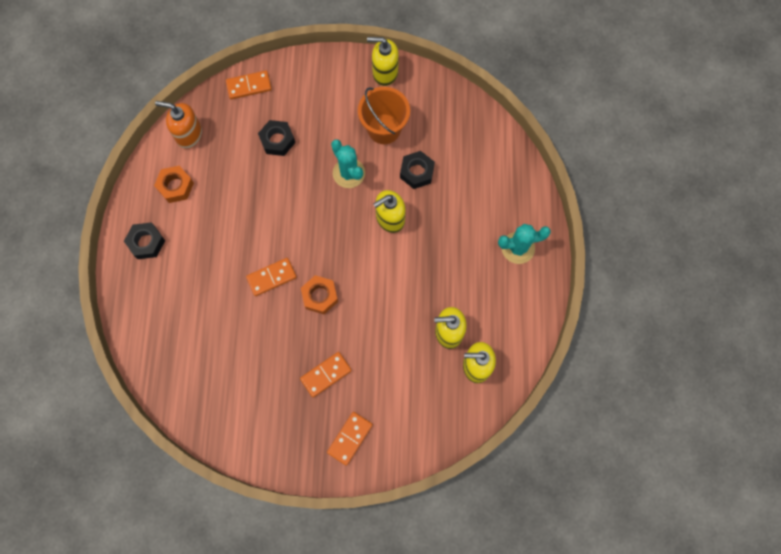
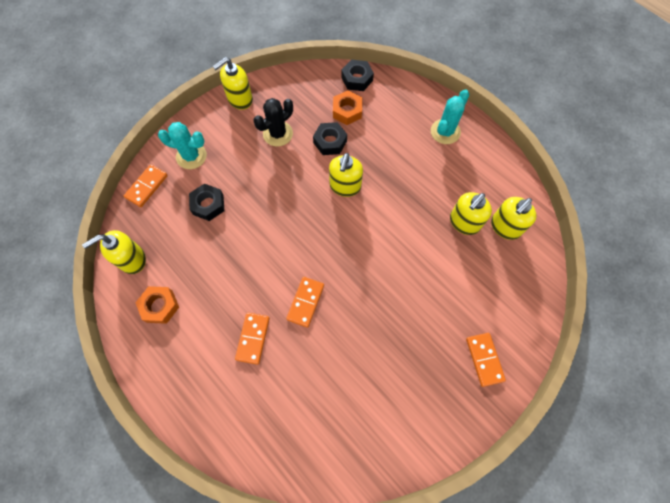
camera: 45 degrees left, 5 degrees down
black nut [124,222,165,259] -> black nut moved to [341,60,374,91]
orange soap dispenser [155,101,202,149] -> yellow soap dispenser [82,230,146,274]
orange domino [300,352,352,397] -> orange domino moved to [235,313,270,365]
orange nut [301,275,338,314] -> orange nut moved to [333,91,362,125]
turquoise cactus [331,140,365,188] -> turquoise cactus moved to [158,122,207,169]
orange bucket [358,87,410,144] -> black cactus [253,98,293,147]

